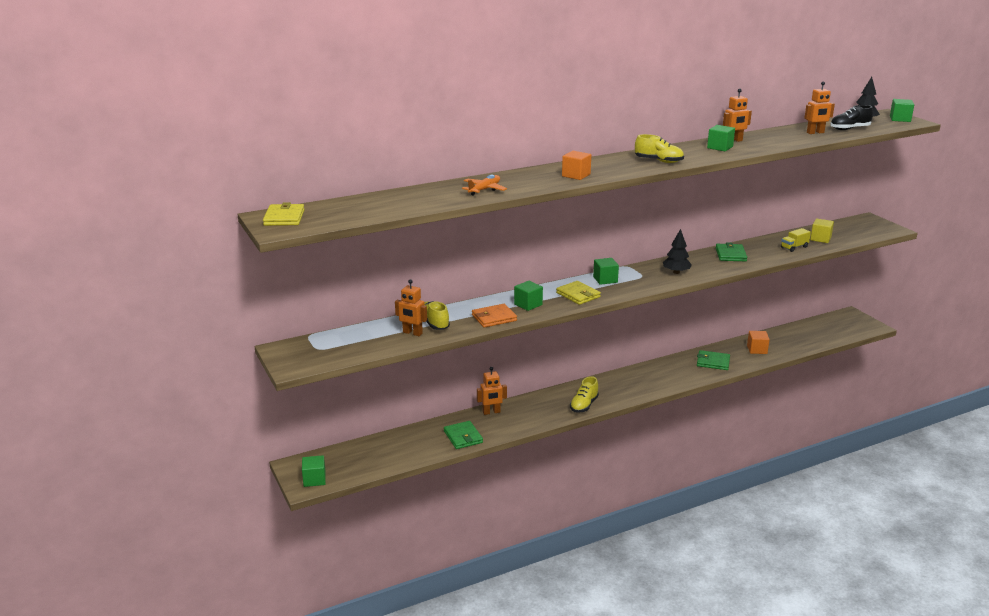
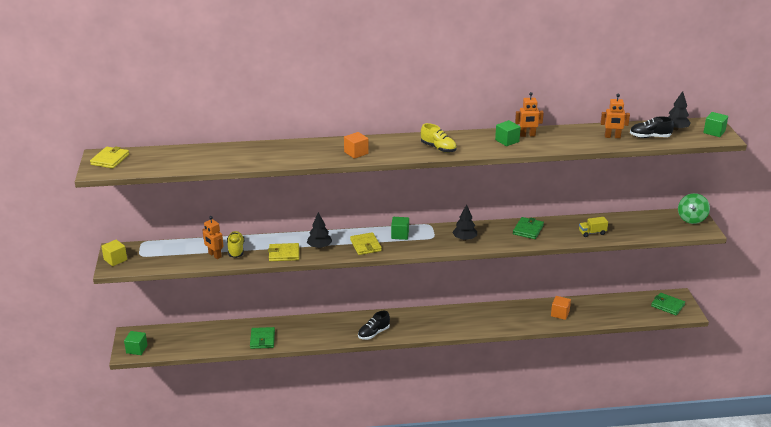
camera: 20 degrees right, 5 degrees up
orange plane [462,175,507,196] -> none
orange wallet [472,304,517,328] -> yellow wallet [268,243,299,261]
orange robot [477,367,507,415] -> none
green cube [514,281,543,311] -> black tree [307,212,332,249]
yellow shoe [570,376,599,413] -> black shoe [358,311,390,340]
green wallet [697,350,730,370] -> green wallet moved to [651,293,685,315]
yellow cube [810,218,834,243] -> yellow cube moved to [101,239,127,266]
none -> green spinning top [678,193,710,224]

